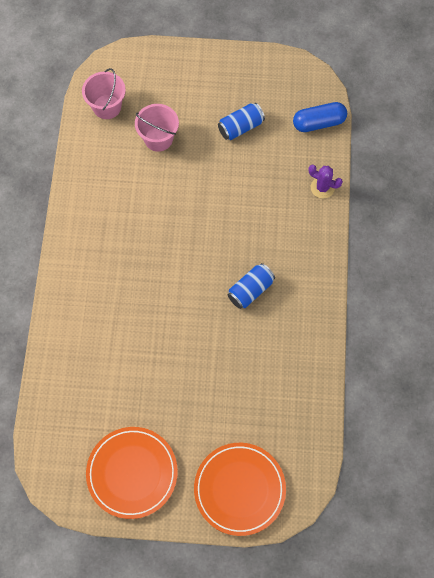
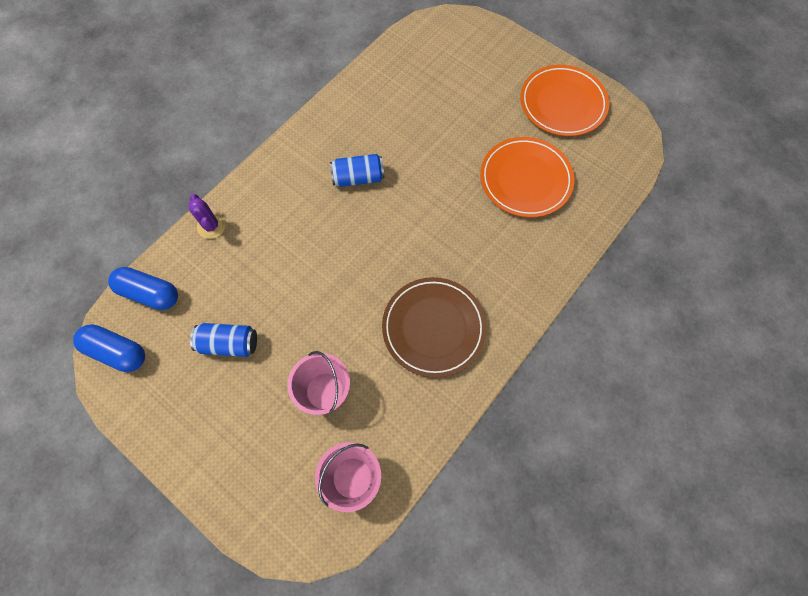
camera: 145 degrees left, 0 degrees up
orange plate [194,443,286,536] -> orange plate moved to [480,137,574,218]
none -> blue capsule [73,324,145,372]
none -> brown plate [382,277,487,378]

